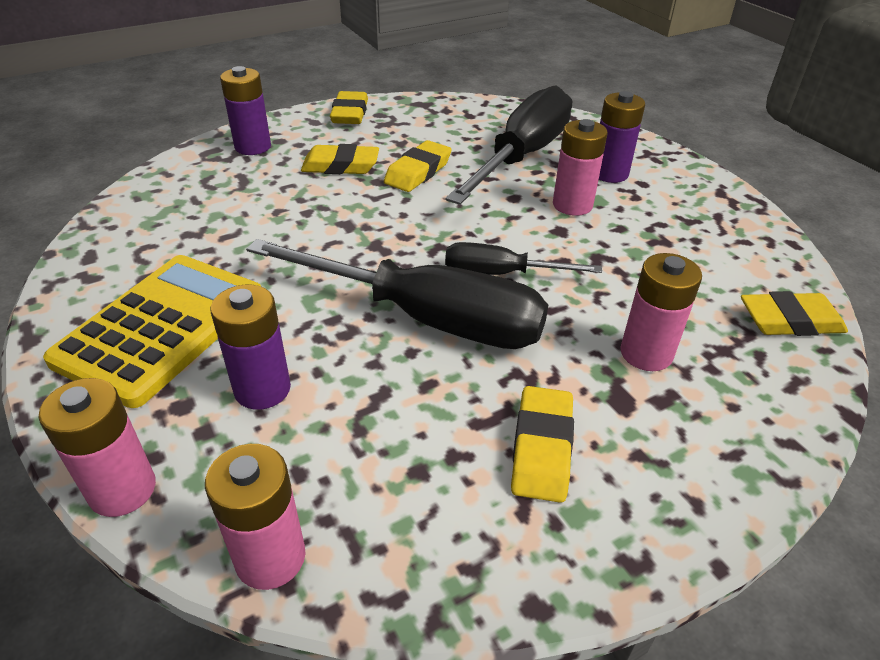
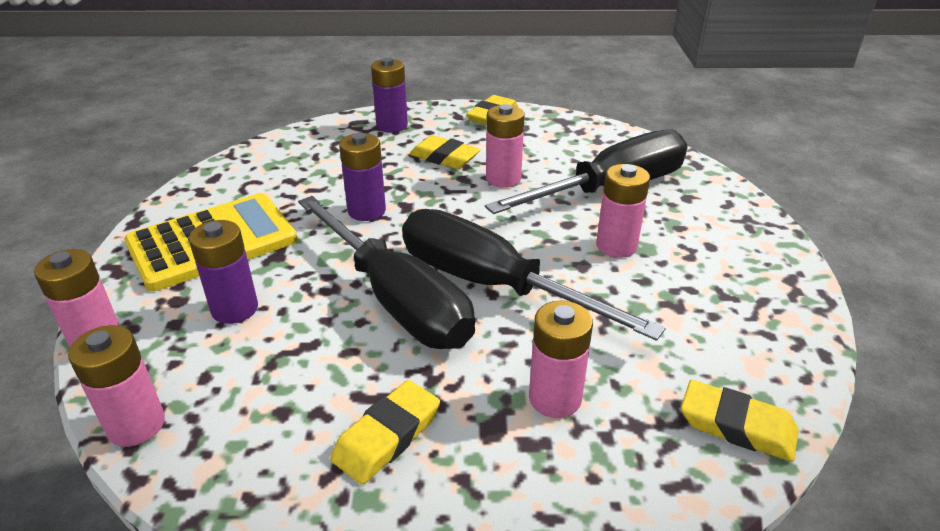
camera: 30 degrees right, 5 degrees down
yellow eraser [384,140,452,192] -> pink battery [486,104,525,188]
black screwdriver [445,242,602,275] -> black screwdriver [402,209,666,341], size x1.90
purple battery [599,91,645,183] -> purple battery moved to [339,133,386,221]

